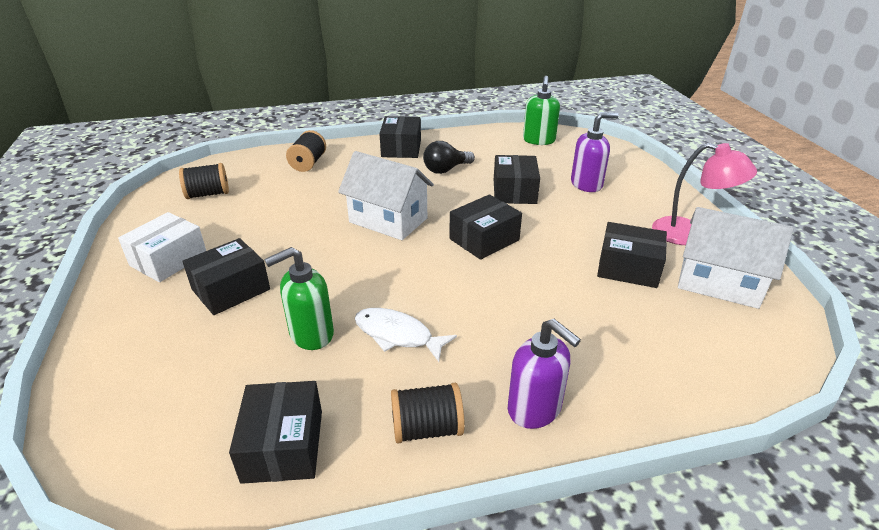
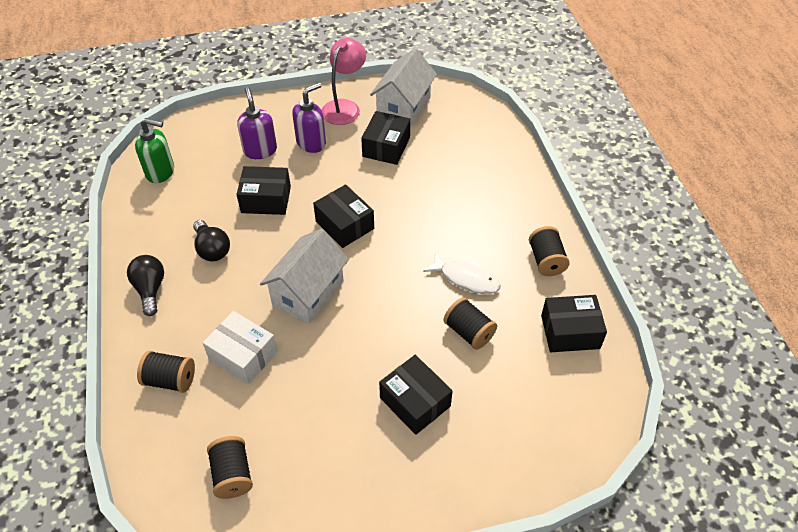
camera: 90 degrees left, 15 degrees up
white box [118,212,206,282] -> white box moved to [203,311,278,384]
green soap dispenser [264,247,334,350] -> black spool [443,297,497,350]
white fish [355,308,457,362] -> white fish turned 90 degrees counterclockwise [423,252,501,294]
black box [380,116,421,158] -> black light bulb [127,255,164,316]
purple soap dispenser [508,319,581,429] -> purple soap dispenser moved to [292,82,326,153]

